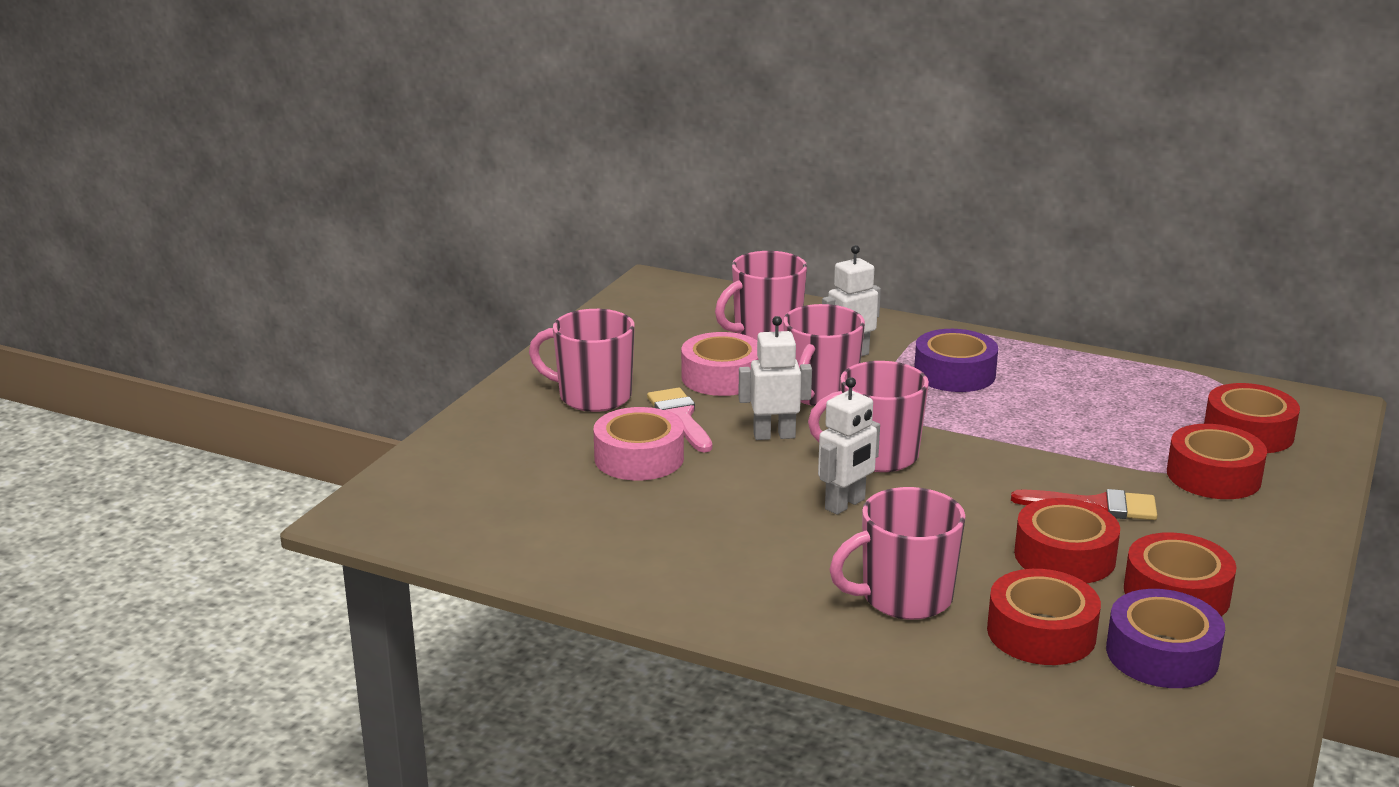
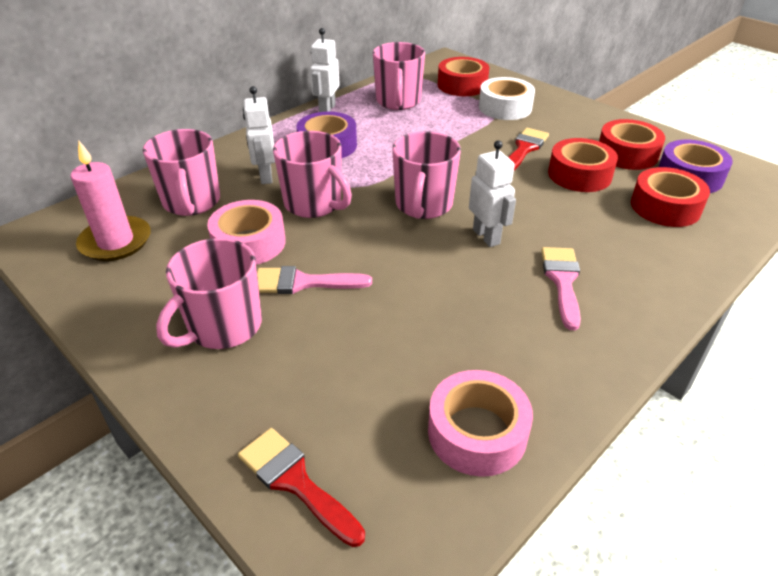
camera: 70 degrees left, 15 degrees up
pink tape [594,407,684,481] -> pink tape moved to [428,370,533,477]
white robot [738,316,812,440] -> white robot moved to [310,28,340,112]
pink mug [829,487,966,620] -> pink mug moved to [373,42,425,110]
red tape [1167,424,1267,499] -> white tape [479,77,535,120]
none -> pink candle [71,141,151,261]
none -> red brush [238,428,365,547]
none -> pink brush [541,247,581,330]

